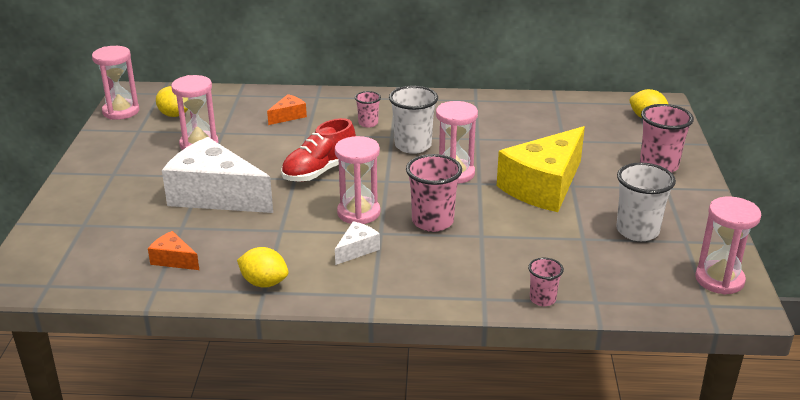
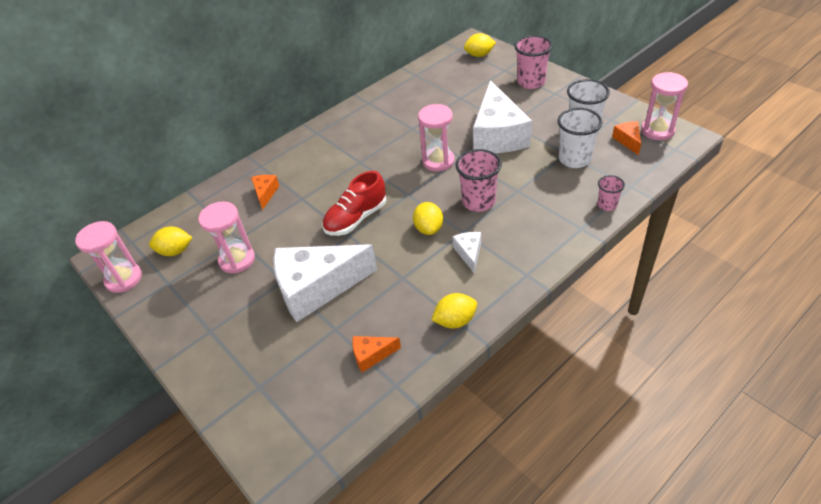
camera: 40 degrees left, 15 degrees up
red shoe [281,118,356,182] -> red shoe turned 45 degrees clockwise [322,171,386,236]
pink hourglass [335,136,380,224] -> yellow lemon [413,202,443,235]
pink cup [355,91,381,127] -> none
white cup [389,86,438,154] -> white cup moved to [558,108,602,168]
yellow cheese [497,126,585,212] -> white cheese [473,80,532,153]
none -> orange cheese [612,121,641,155]

